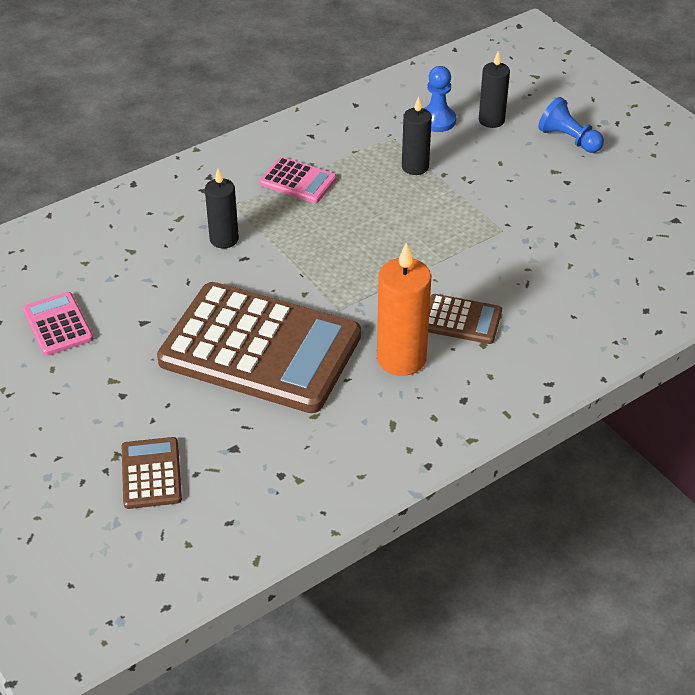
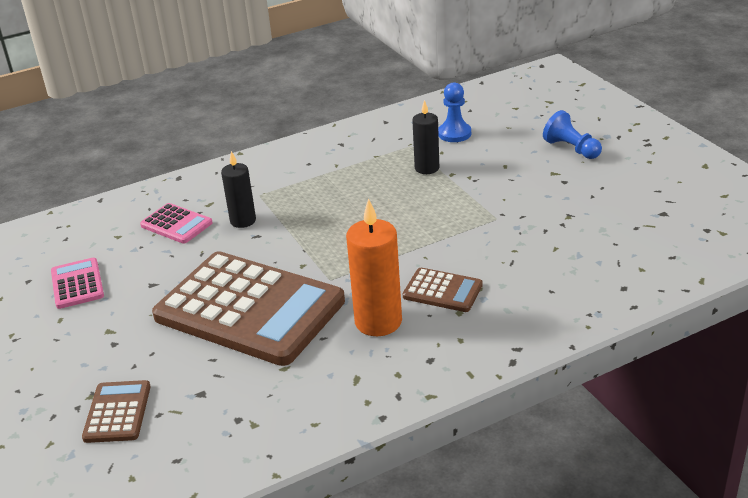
camera: 10 degrees right, 10 degrees down
pink calculator [260,157,337,203] -> pink calculator moved to [140,203,213,244]
black candle [479,51,510,128] -> none

